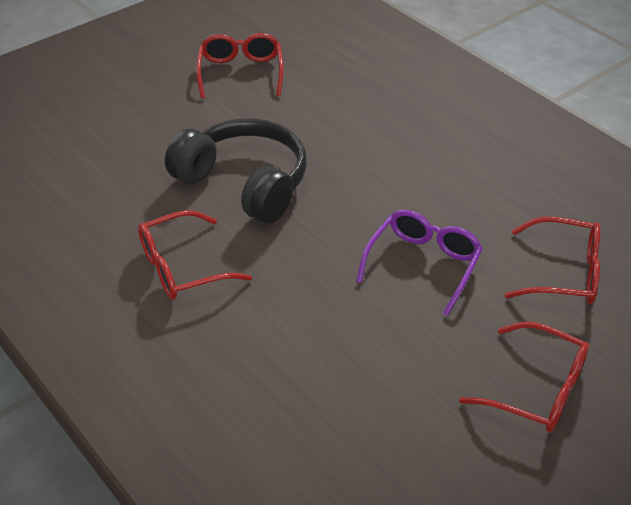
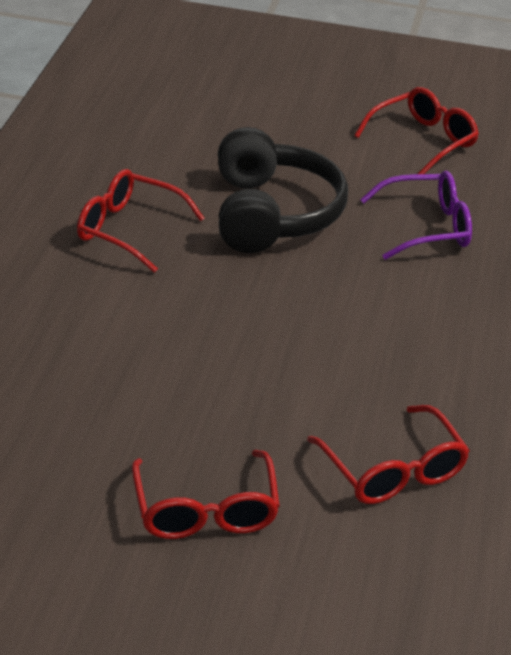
camera: 50 degrees right, 5 degrees down
purple glasses [356,210,483,316] -> purple glasses moved to [360,171,472,260]

